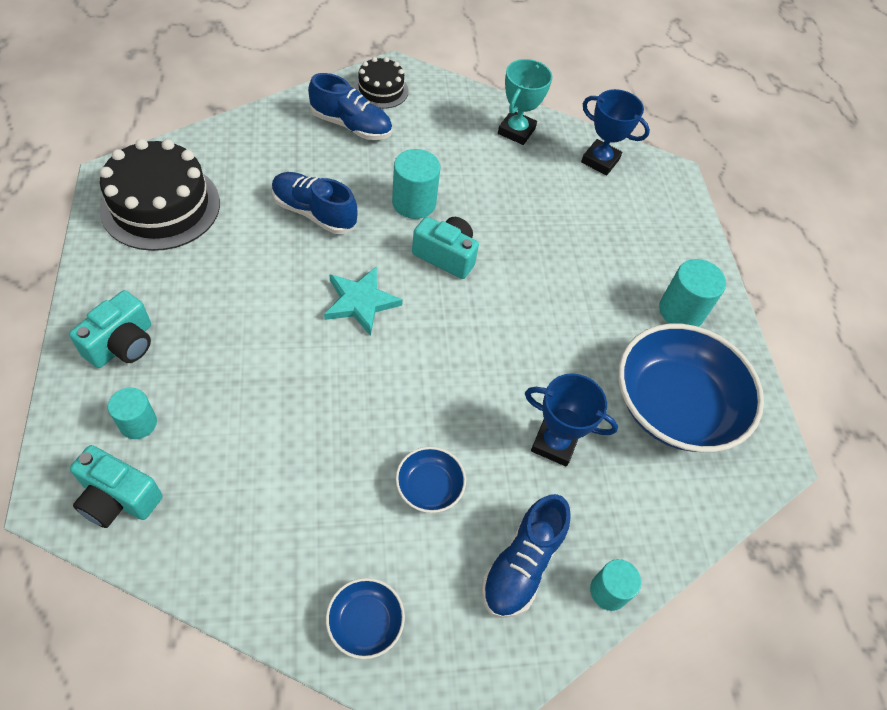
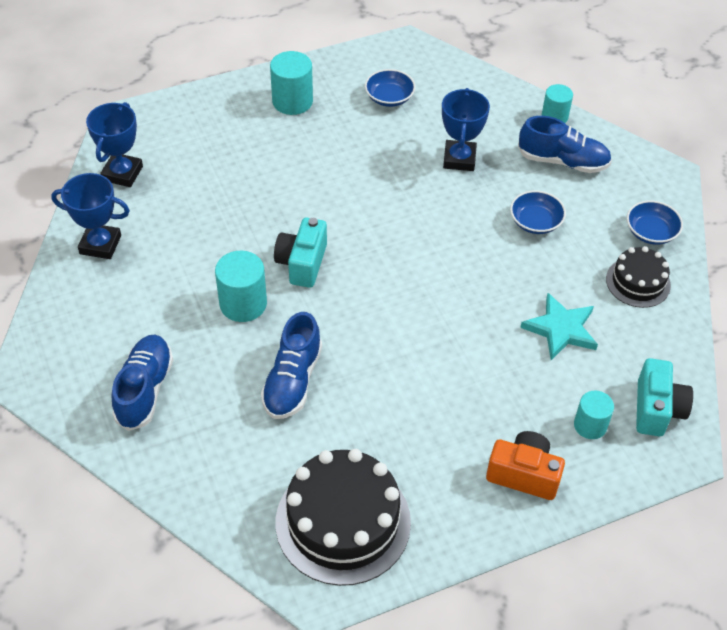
camera: 100 degrees left, 5 degrees down
turquoise camera [69,290,151,368] -> orange camera [486,431,565,500]
turquoise star [324,266,403,336] -> turquoise star moved to [520,293,598,360]
black cake [354,57,409,109] -> black cake moved to [606,246,671,308]
turquoise trophy [498,59,553,145] -> blue trophy [51,173,130,259]
blue bowl [618,324,764,452] -> blue bowl [365,69,415,107], size x0.45

